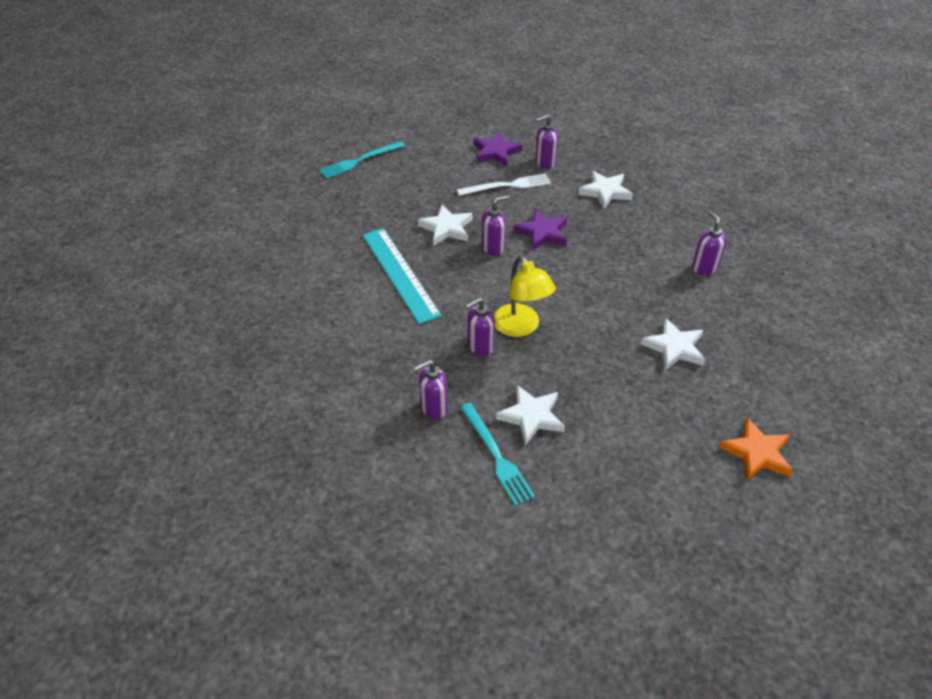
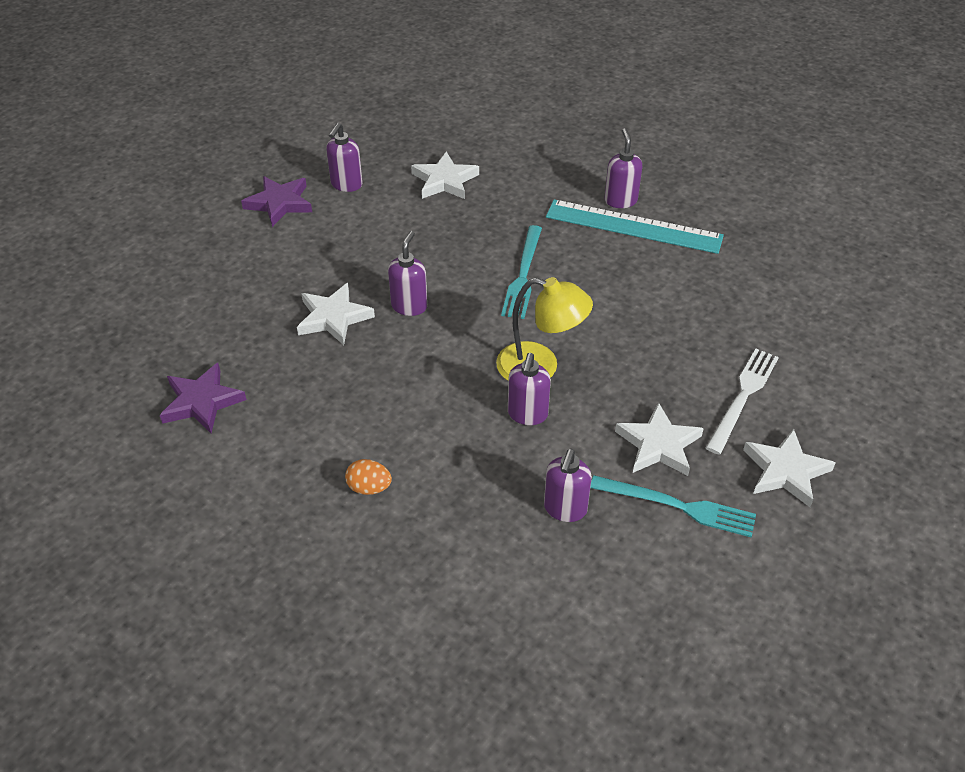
camera: 45 degrees left, 0 degrees up
turquoise fork [320,141,405,179] -> turquoise fork moved to [501,225,542,319]
turquoise ruler [363,228,442,324] -> turquoise ruler moved to [546,199,724,254]
white fork [457,174,551,196] -> white fork moved to [706,349,779,455]
purple star [514,209,567,250] -> purple star moved to [159,363,247,433]
white star [641,318,705,370] -> white star moved to [743,429,835,507]
purple soap dispenser [692,211,727,275] -> purple soap dispenser turned 60 degrees clockwise [604,128,642,208]
orange star [719,418,793,481] -> none
none -> orange egg [345,459,392,495]

